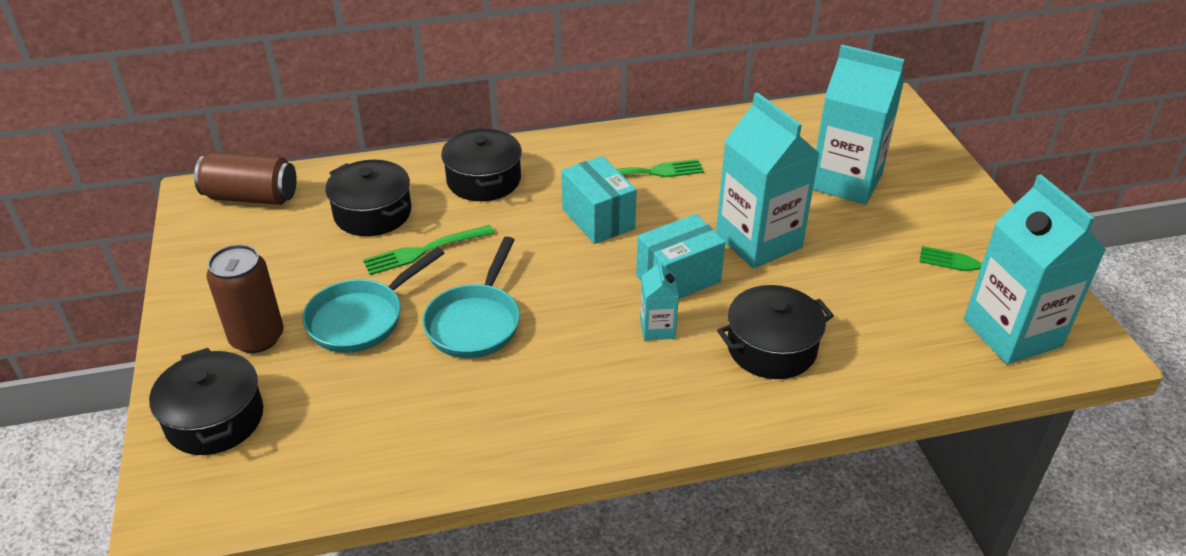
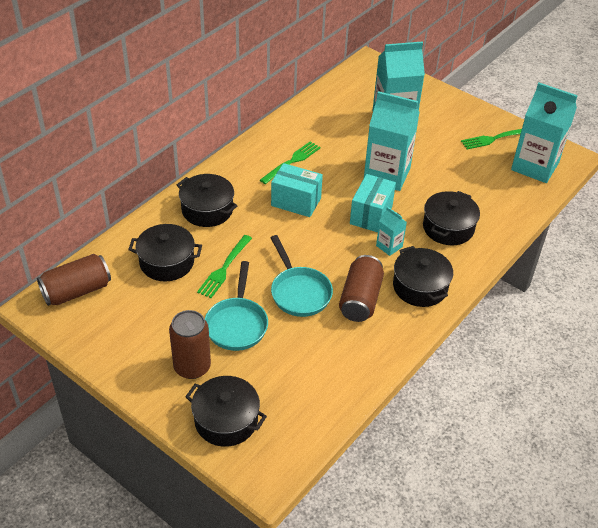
camera: 40 degrees left, 5 degrees up
none -> brown can [339,255,384,322]
none -> black pot [393,246,453,307]

